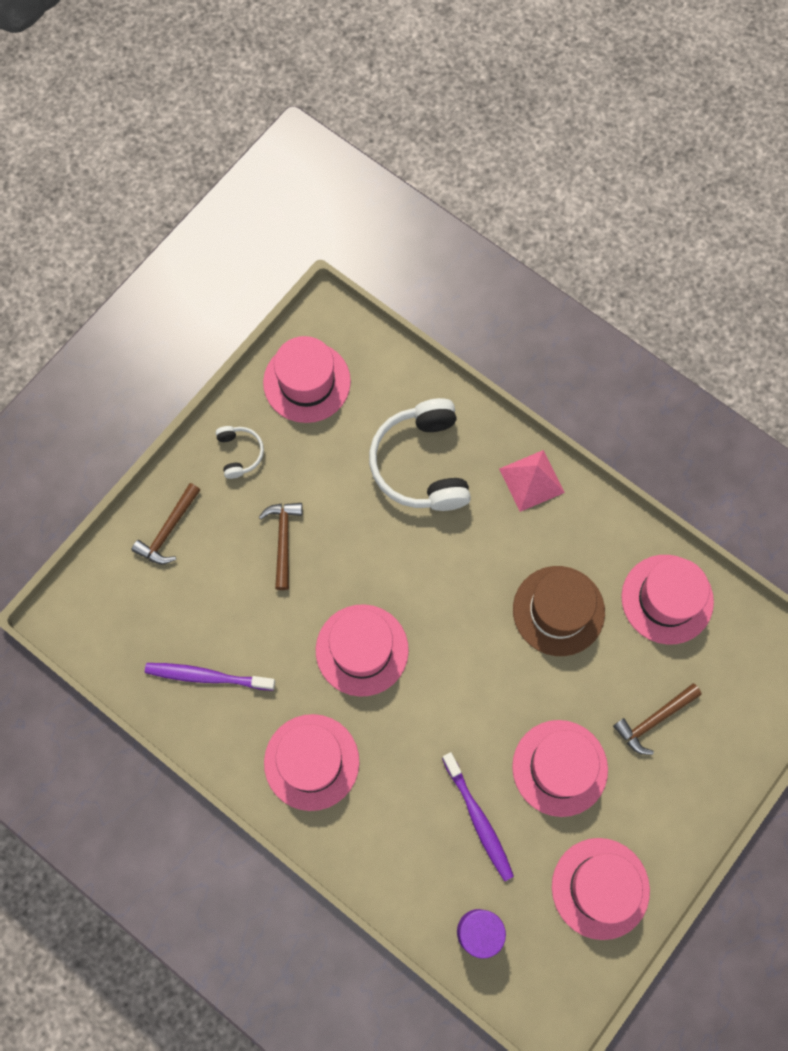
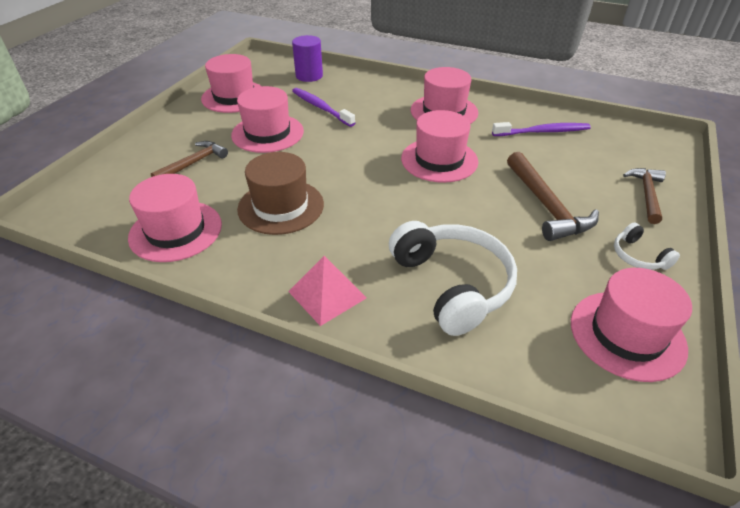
camera: 165 degrees right, 30 degrees down
brown hammer [259,503,303,590] -> brown hammer [507,152,599,241], size x1.51

